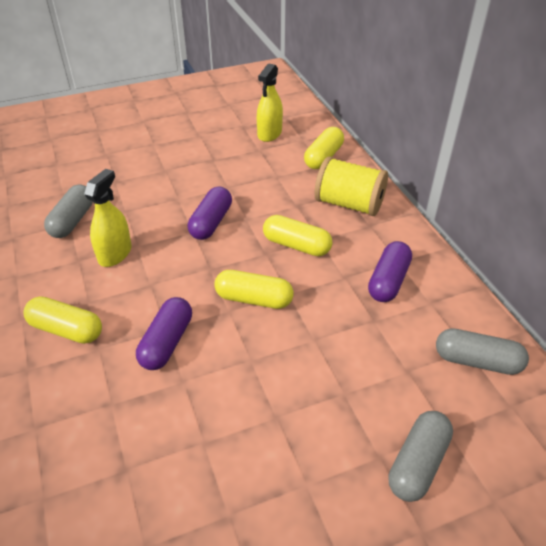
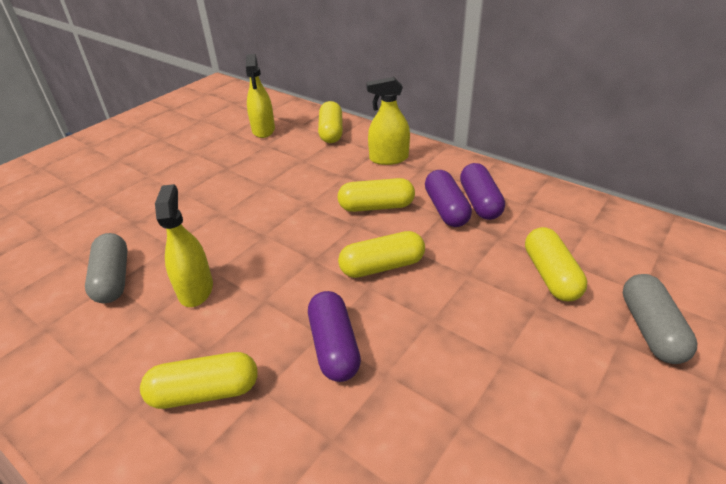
camera: 30 degrees left, 5 degrees down
purple capsule [188,186,232,240] -> purple capsule moved to [425,170,472,227]
yellow spool [315,157,388,216] -> yellow spray bottle [366,77,410,165]
grey capsule [436,328,529,375] -> none
none -> yellow capsule [525,227,587,301]

